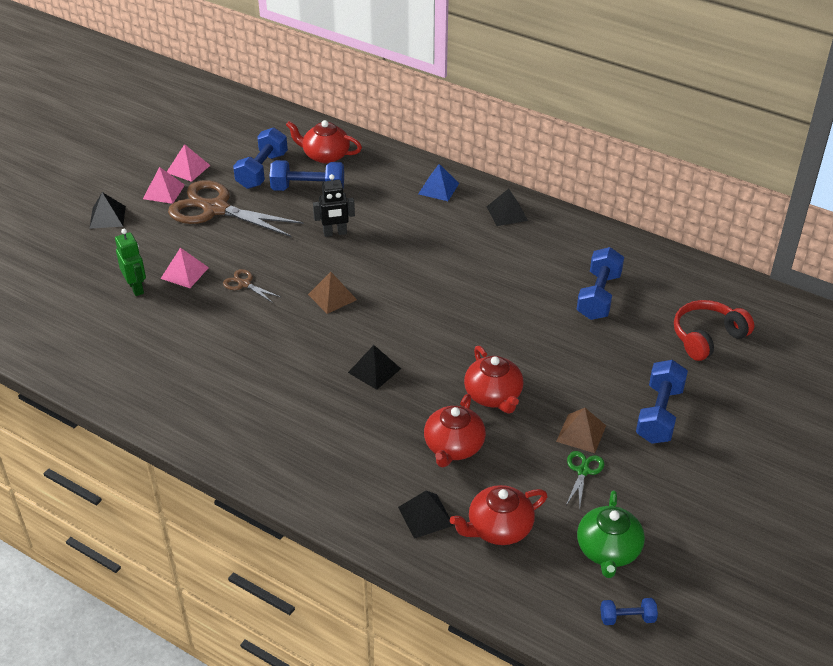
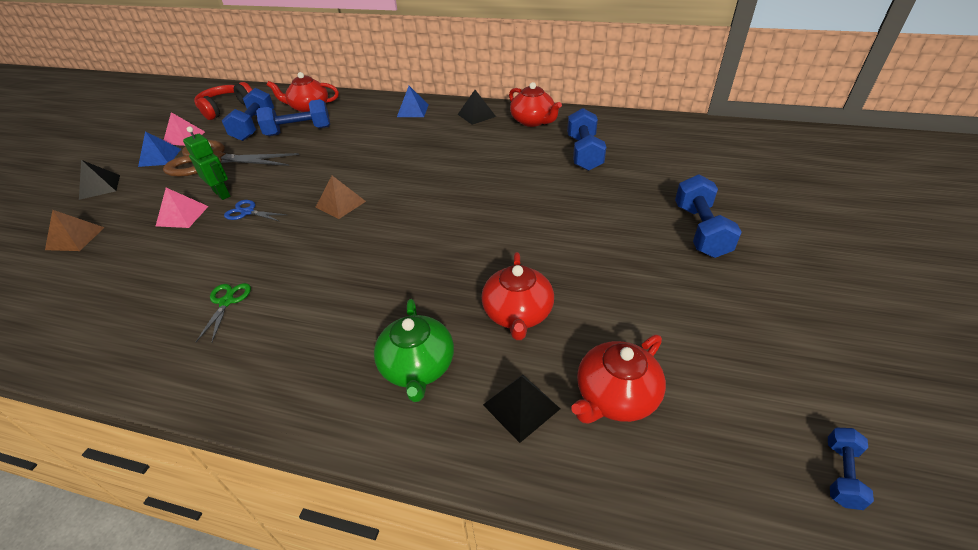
camera: 15 degrees left, 0 degrees up
green robot [115,229,146,296] -> green robot moved to [183,126,230,200]
pink pyramid [143,167,185,204] -> blue pyramid [138,131,181,167]
brown scissors [223,269,280,303] -> blue scissors [224,200,287,221]
black robot [313,174,355,237] -> none
black pyramid [348,345,401,390] -> none
red teapot [464,346,524,414] -> red teapot moved to [509,82,562,127]
brown pyramid [556,408,606,453] -> brown pyramid moved to [45,210,105,251]
green scissors [566,451,604,508] -> green scissors moved to [196,283,251,342]
green teapot [577,490,645,578] -> green teapot moved to [374,299,454,402]
blue dumbbell [600,598,658,625] -> blue dumbbell turned 45 degrees counterclockwise [828,428,874,510]
red headphones [674,300,754,361] -> red headphones moved to [194,82,252,120]

